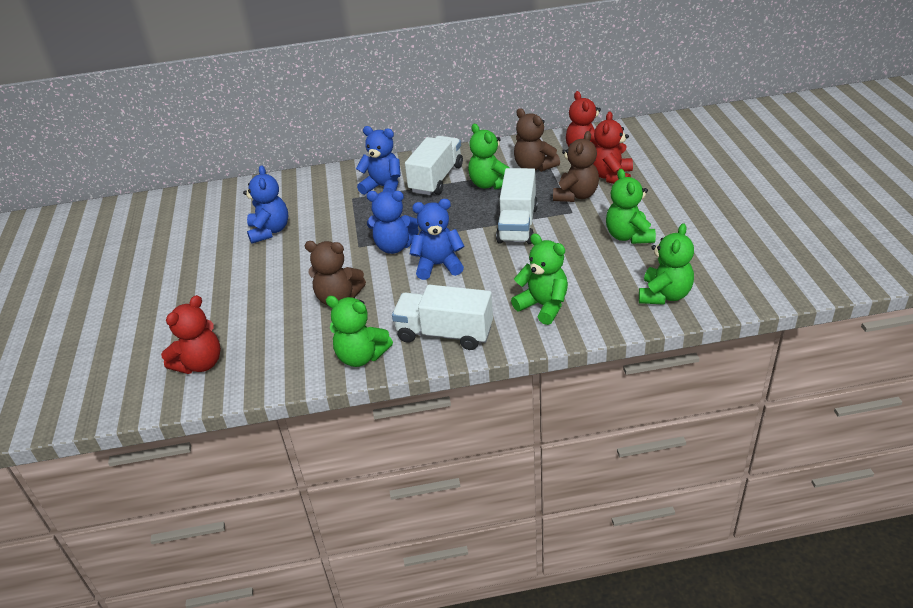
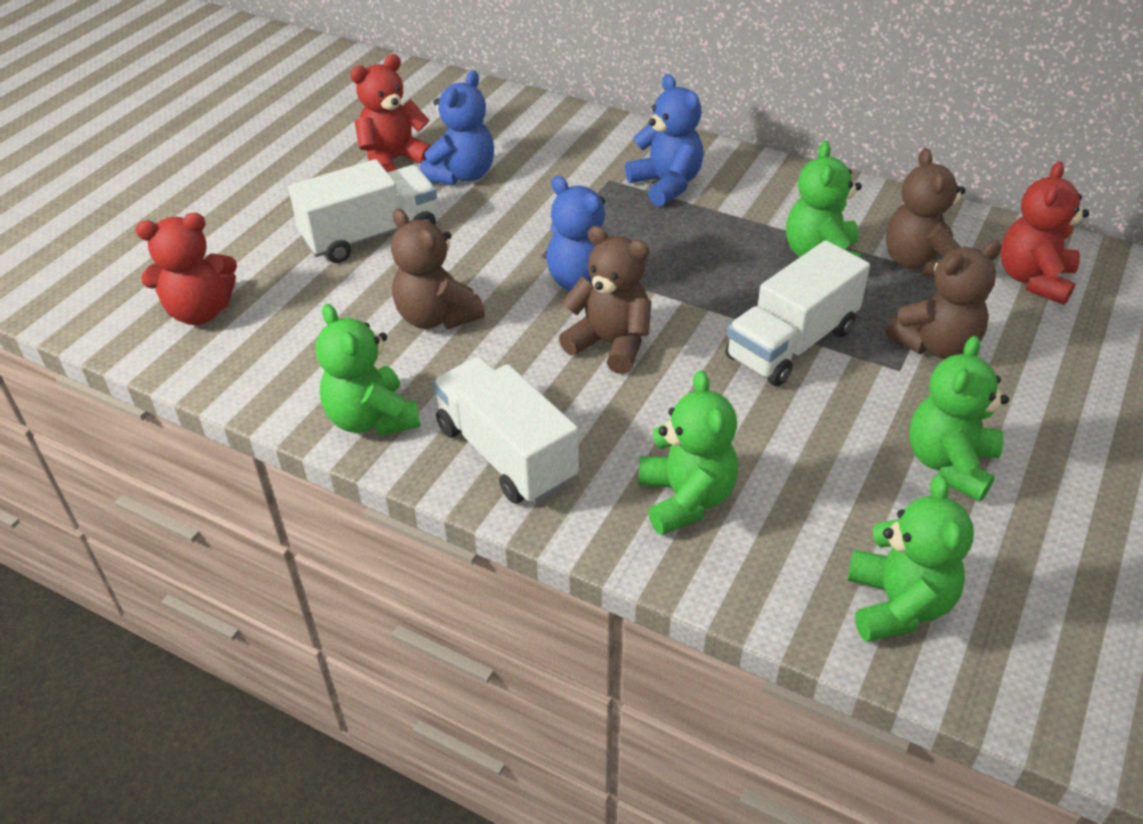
camera: 35 degrees right, 5 degrees up
white truck [405,136,463,195] -> white truck moved to [288,159,437,263]
blue teddy bear [410,199,465,280] -> brown teddy bear [559,226,652,374]
red teddy bear [593,111,633,184] -> red teddy bear moved to [350,54,431,173]
green teddy bear [639,223,694,305] -> green teddy bear turned 60 degrees counterclockwise [848,475,974,642]

